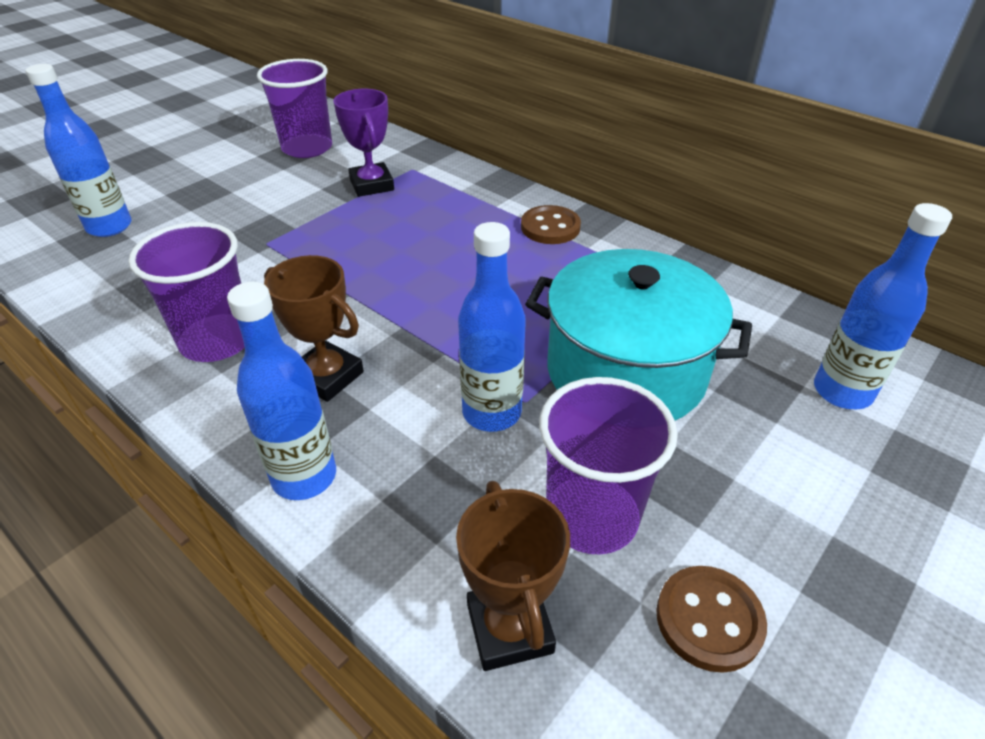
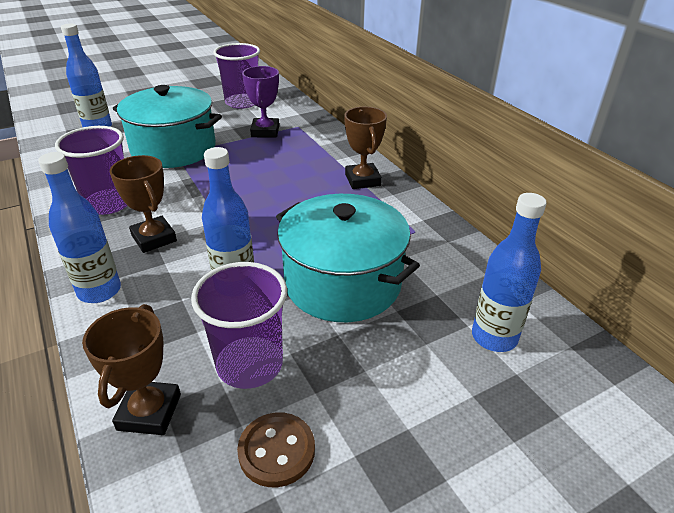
camera: 20 degrees right, 5 degrees down
brown button [521,205,581,244] -> brown trophy [344,107,387,189]
none -> turquoise pot [113,85,222,168]

